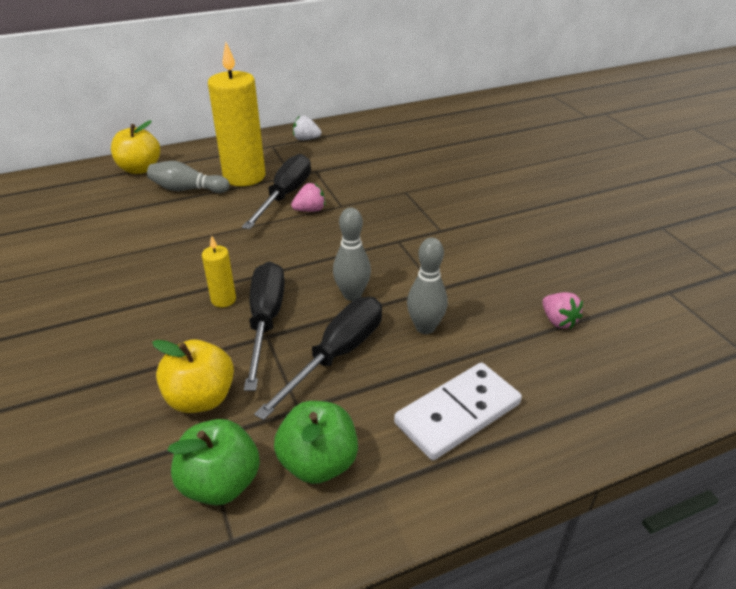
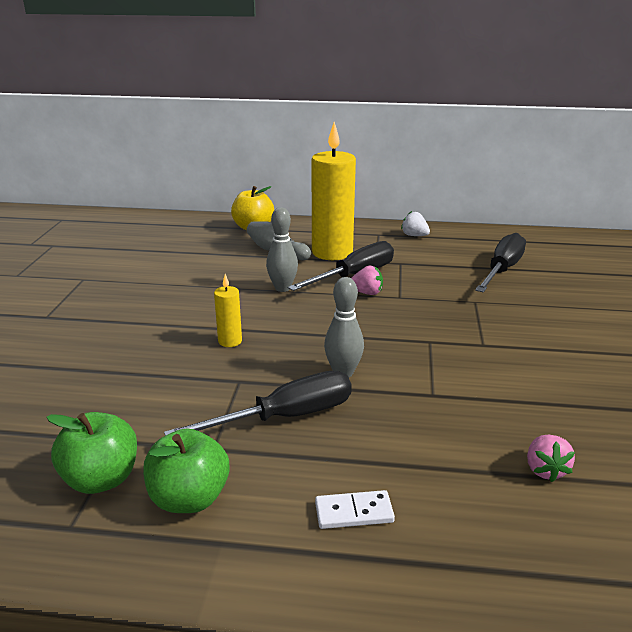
camera: 30 degrees right, 10 degrees down
yellow apple [152,340,234,413] -> none
black screwdriver [244,262,285,391] -> black screwdriver moved to [475,233,526,293]
white domino [394,363,522,460] -> white domino [315,490,395,529], size x0.55
grey bowling pin [407,238,448,334] -> grey bowling pin moved to [266,207,298,292]

